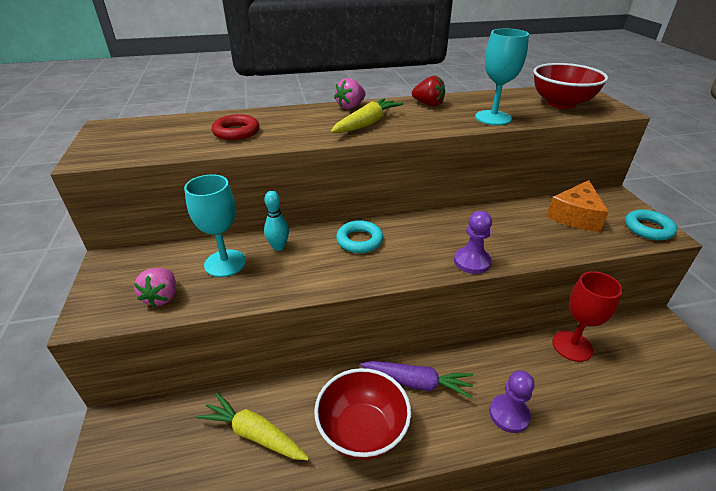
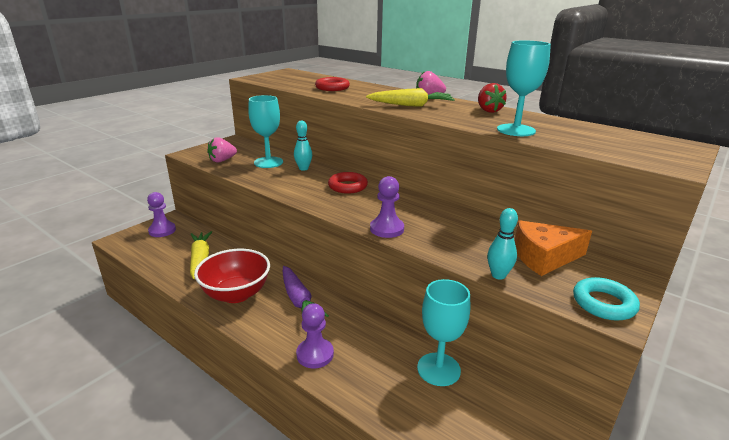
camera: 50 degrees right, 10 degrees down
turquoise ring [336,220,383,253] -> red ring [328,172,368,194]
red bowl [533,63,608,109] -> none
red goblet [552,271,623,362] -> turquoise goblet [417,279,470,386]
none -> purple pawn [147,192,176,237]
none -> turquoise bowling pin [487,208,518,280]

